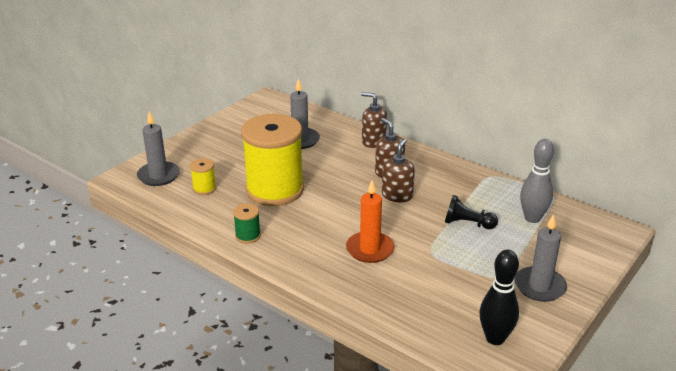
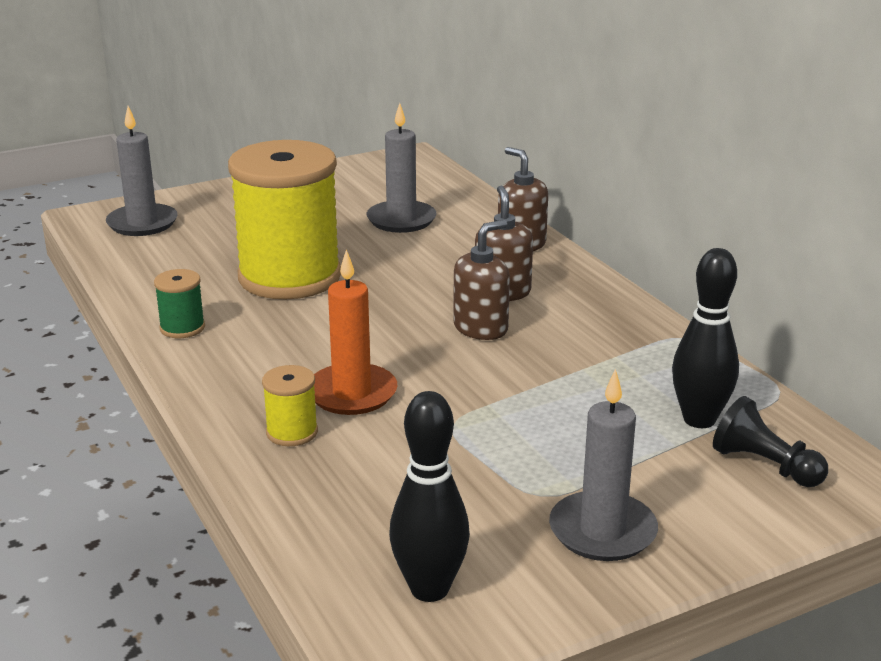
camera: 25 degrees right, 5 degrees down
yellow spool [190,158,216,195] -> yellow spool moved to [262,365,318,446]
black pawn [445,195,498,229] -> black pawn moved to [713,396,828,487]
grey bowling pin [520,139,554,223] -> black bowling pin [672,248,739,428]

